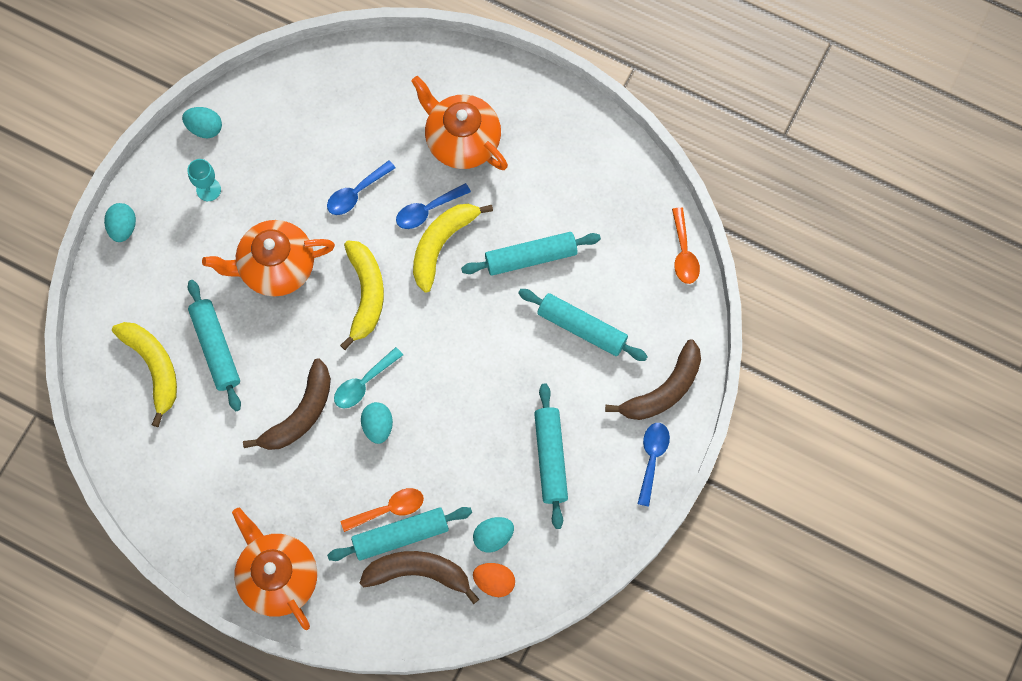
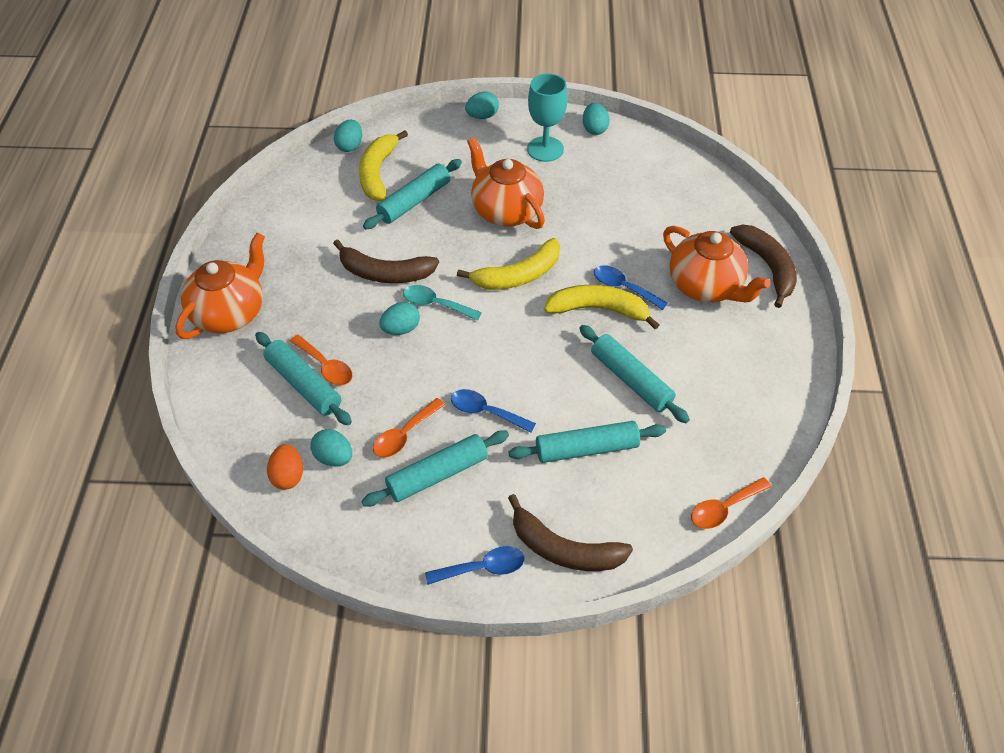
camera: 65 degrees right, 20 degrees down
yellow banana [112,322,177,427] -> yellow banana turned 150 degrees clockwise [359,130,408,201]
turquoise goblet [187,159,221,201] -> turquoise goblet [527,73,568,162], size x1.67
blue spoon [327,160,395,215] -> blue spoon moved to [451,389,536,433]
brown banana [360,551,479,604] -> brown banana moved to [730,225,797,308]
orange teapot [411,76,508,170] -> orange teapot turned 120 degrees clockwise [663,226,771,302]
turquoise rolling pin [518,289,648,361] -> turquoise rolling pin turned 75 degrees clockwise [509,421,666,463]
none -> turquoise egg [334,120,362,152]
none -> orange spoon [373,398,445,458]

